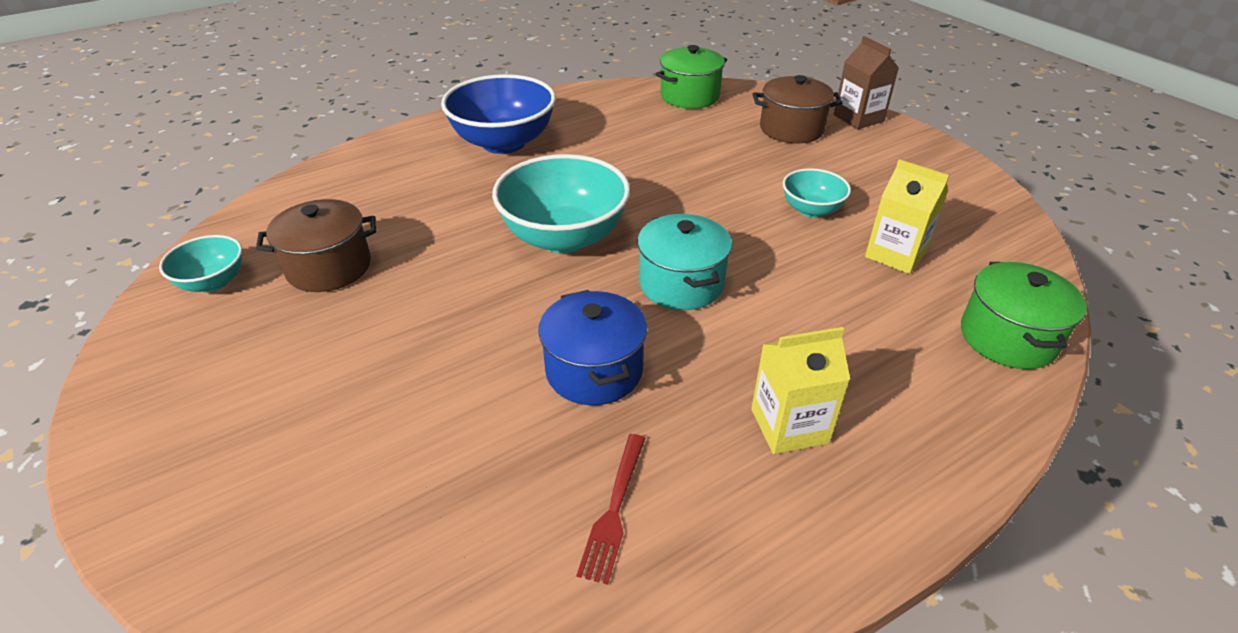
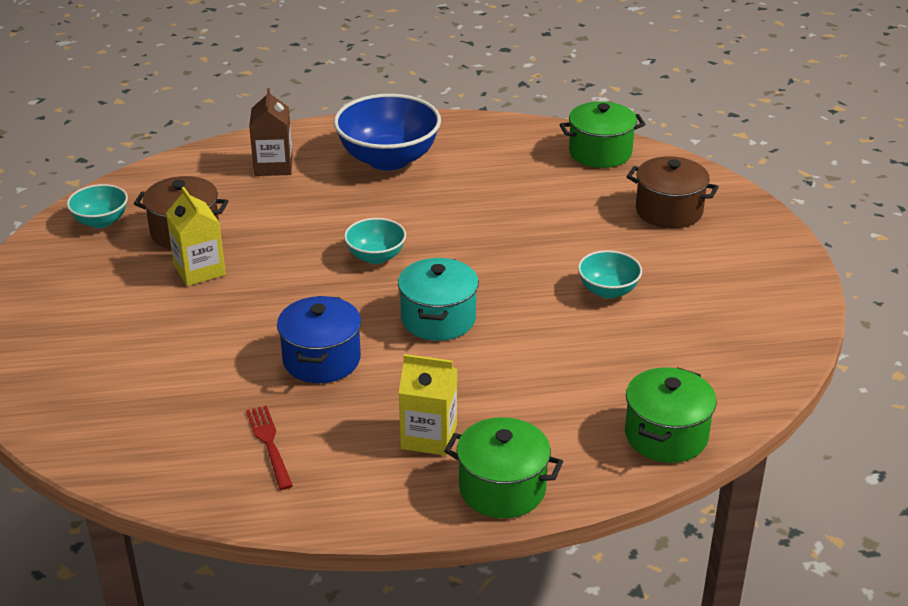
camera: 25 degrees right, 5 degrees down
turquoise bowl [492,154,630,253] -> turquoise bowl [344,218,406,264], size x0.53
red fork [576,434,646,585] -> red fork turned 120 degrees clockwise [246,406,293,490]
brown carton [834,36,899,129] -> brown carton moved to [249,88,293,176]
yellow carton [865,159,949,274] -> yellow carton moved to [166,187,226,286]
none -> green pot [444,417,563,518]

